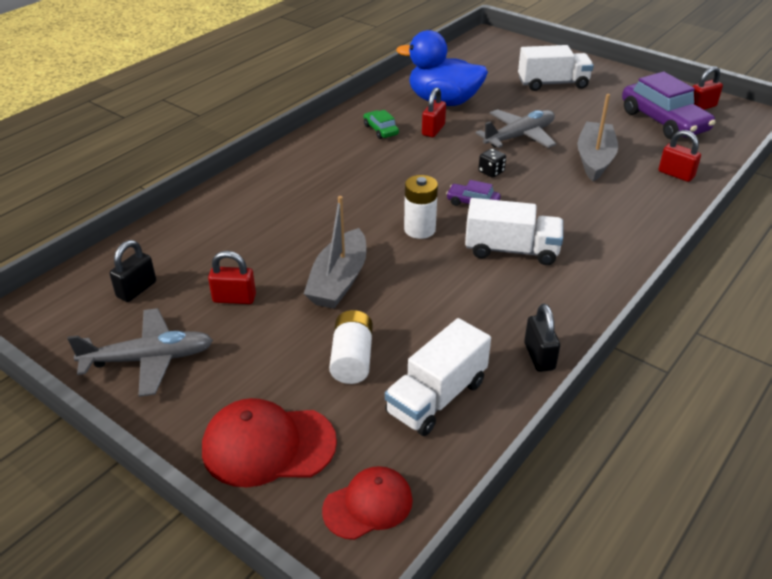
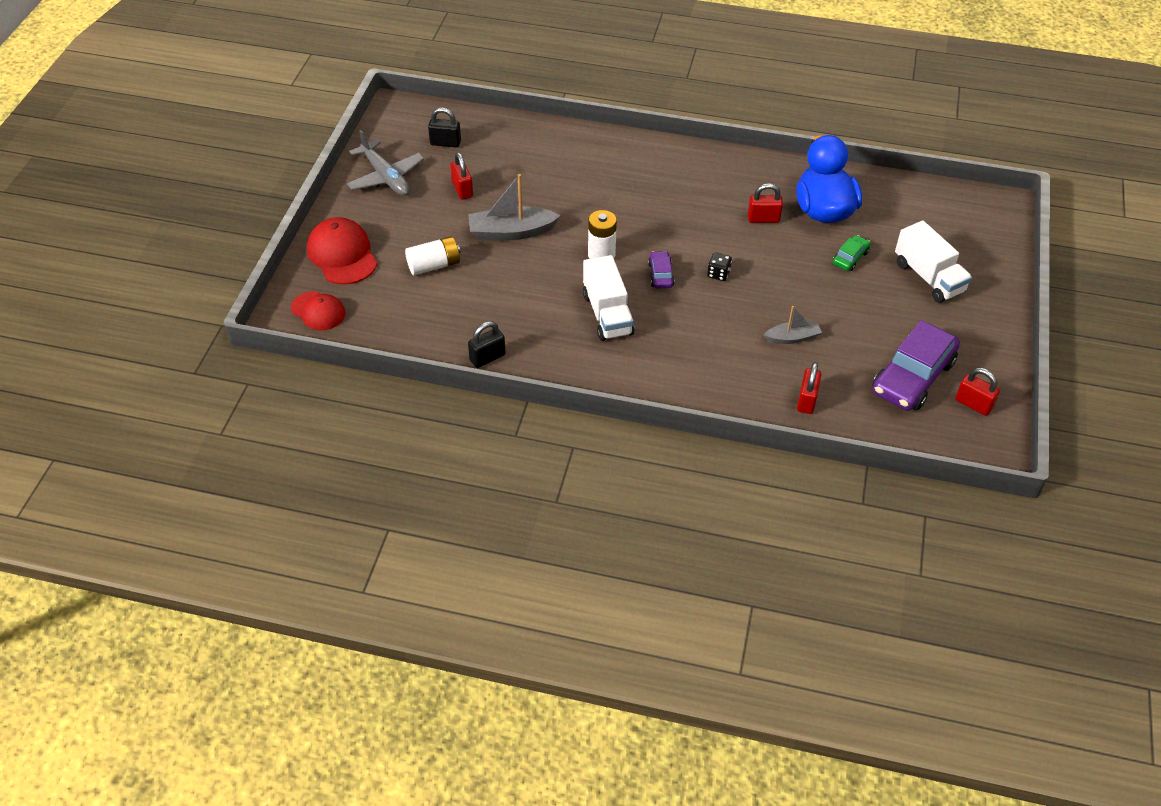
camera: 65 degrees right, 10 degrees up
green car [363,110,399,139] -> green car moved to [833,235,871,271]
white truck [385,318,491,436] -> none
grey plane [475,109,556,148] -> none
grey boat [577,94,618,182] -> grey boat [764,306,822,344], size x0.59

